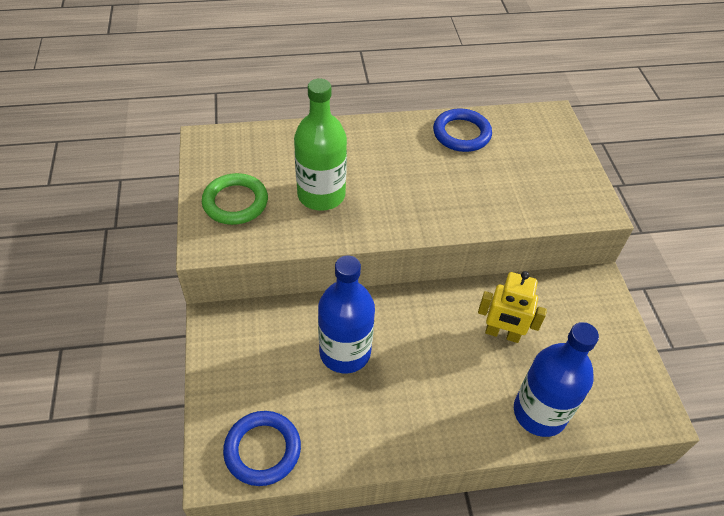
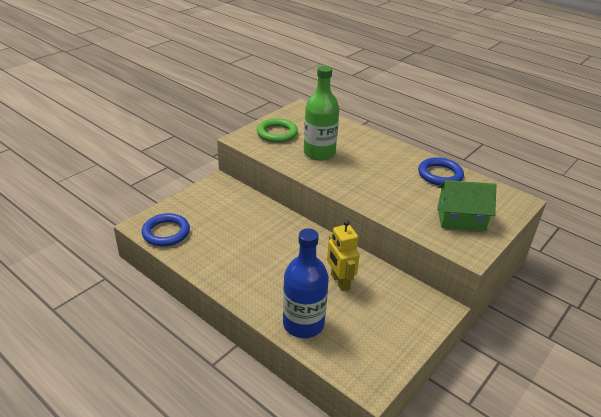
camera: 50 degrees right, 15 degrees down
blue bottle [318,255,375,373] -> none
none -> green house [437,180,496,231]

